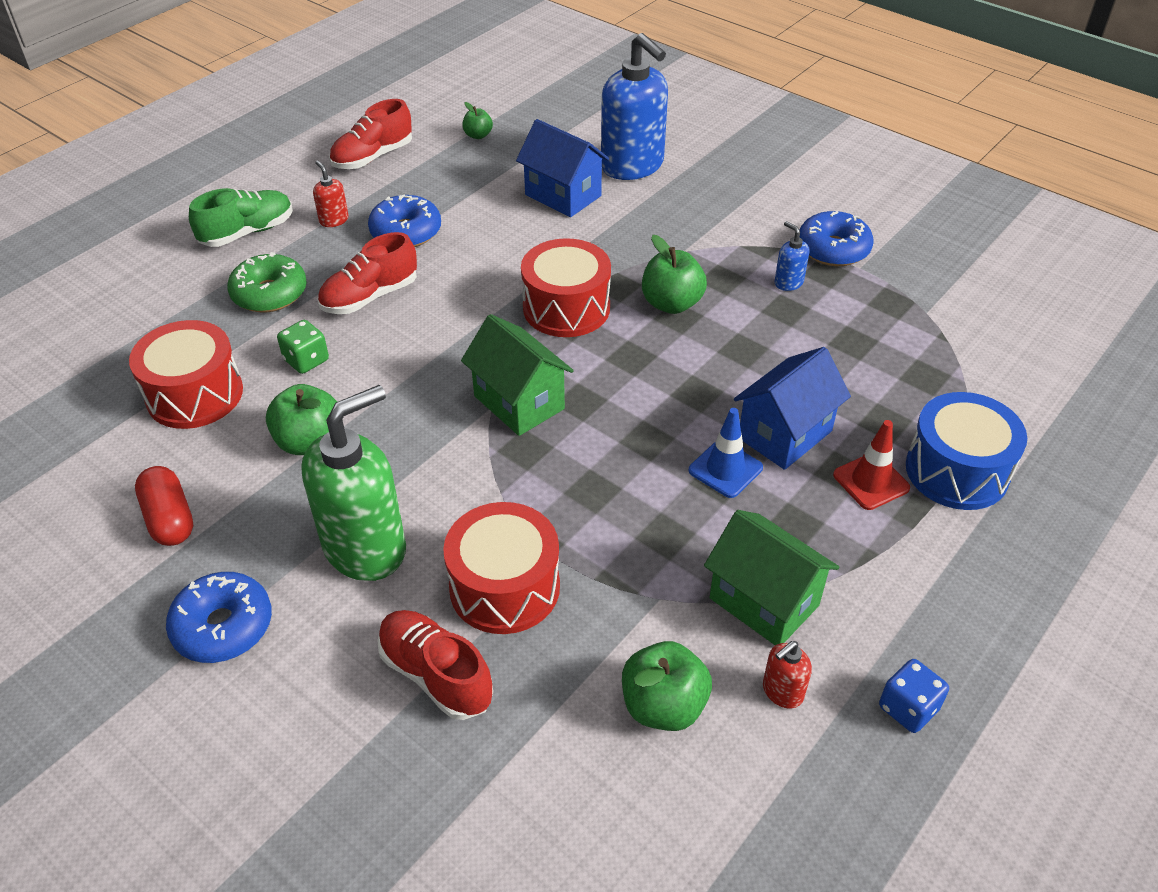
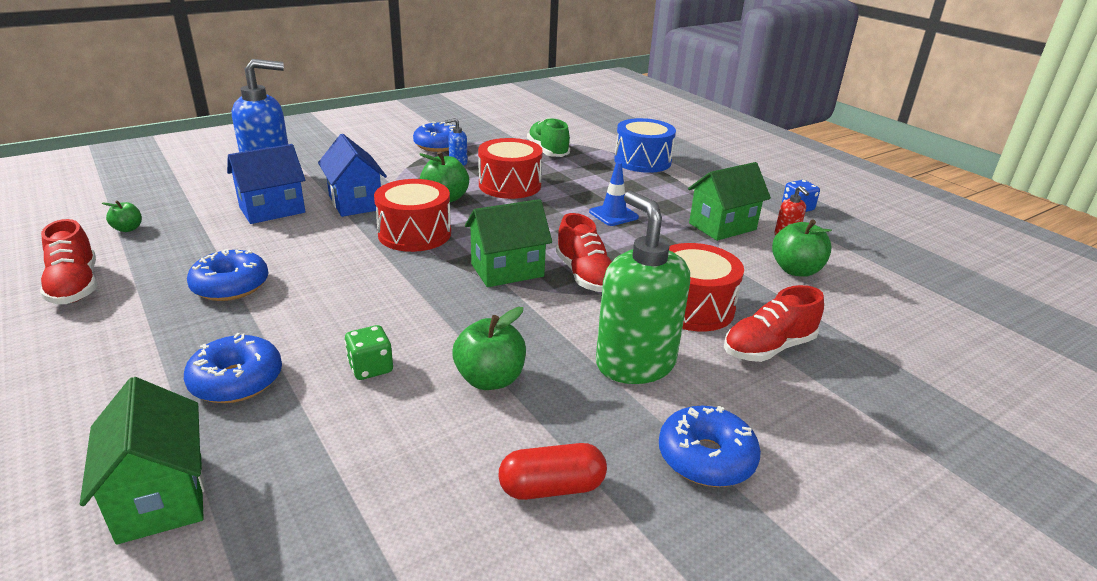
camera: 75 degrees left, 15 degrees down
red drum [129,320,243,429] -> red drum moved to [478,138,543,199]
green shoe [189,188,293,247] -> green shoe moved to [527,118,570,157]
green donut [227,252,307,312] -> blue donut [184,333,282,403]
red soap dispenser [313,160,349,227] -> none
red shoe [318,232,417,314] -> red shoe moved to [556,213,612,292]
blue house [734,347,851,470] -> blue house moved to [318,134,387,217]
red traffic cone [833,420,910,510] -> none
none -> green house [80,377,205,545]

